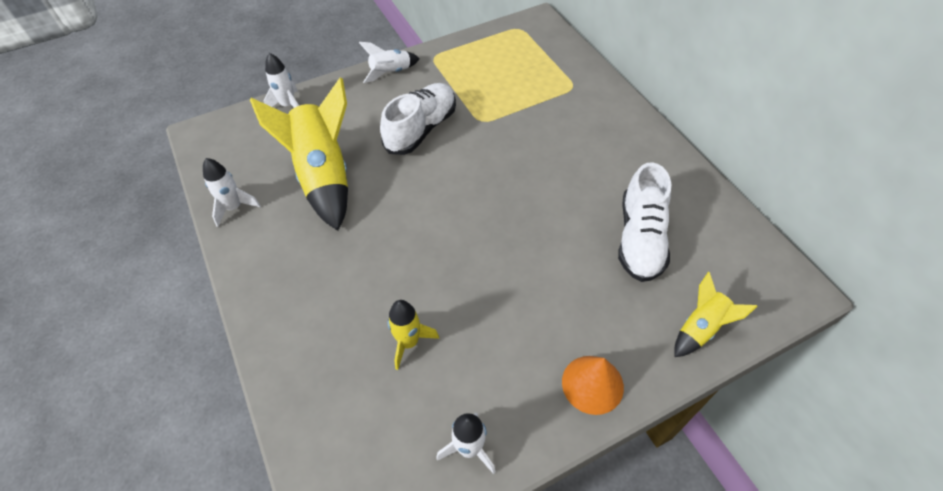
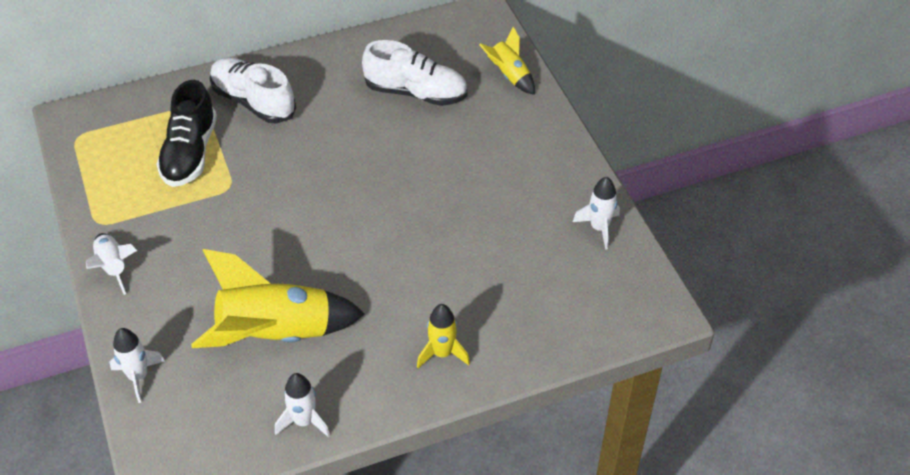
camera: 85 degrees left, 5 degrees down
white shoe [380,83,456,155] -> white shoe moved to [210,57,296,123]
yellow rocket [388,300,439,370] -> yellow rocket moved to [417,304,470,368]
orange cone [562,356,624,415] -> none
none -> black shoe [156,80,217,187]

